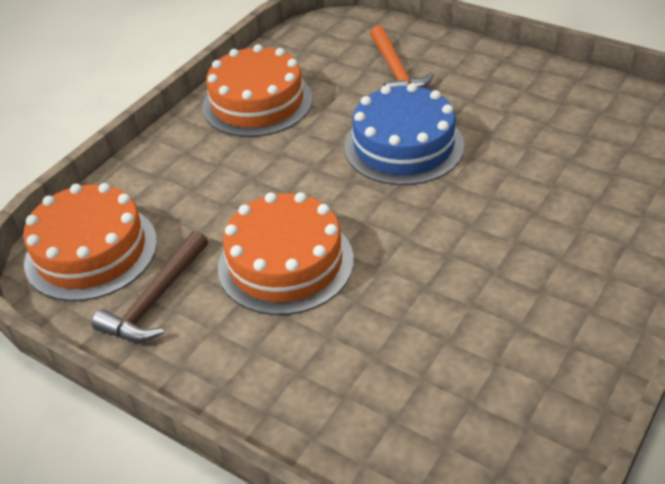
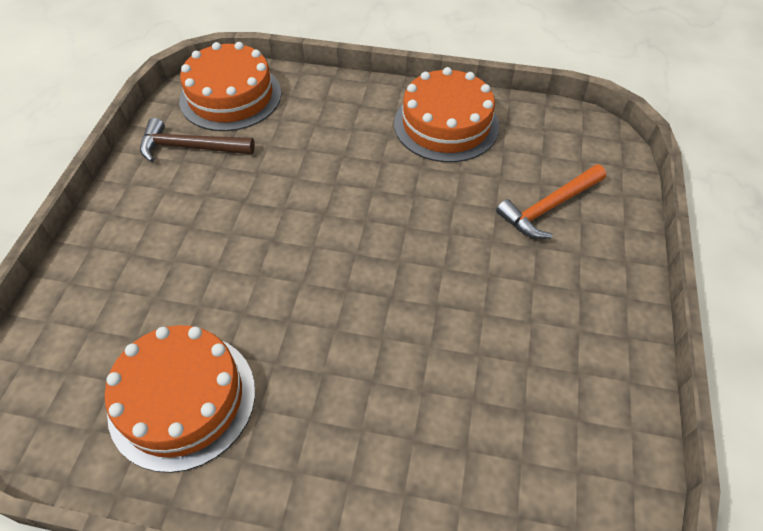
camera: 65 degrees right, 10 degrees up
orange cake [218,192,354,315] -> orange cake moved to [104,325,255,473]
blue cake [344,83,464,185] -> none

